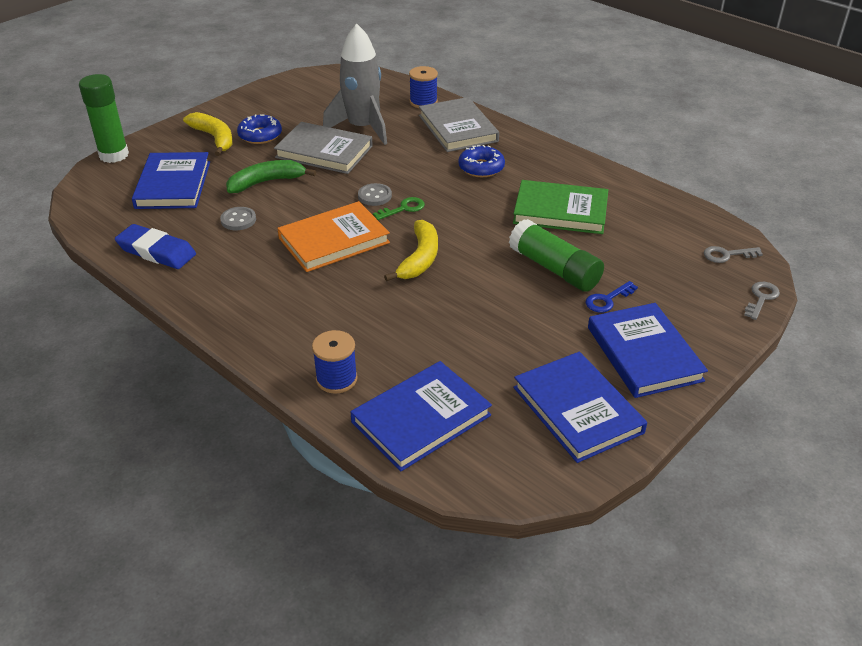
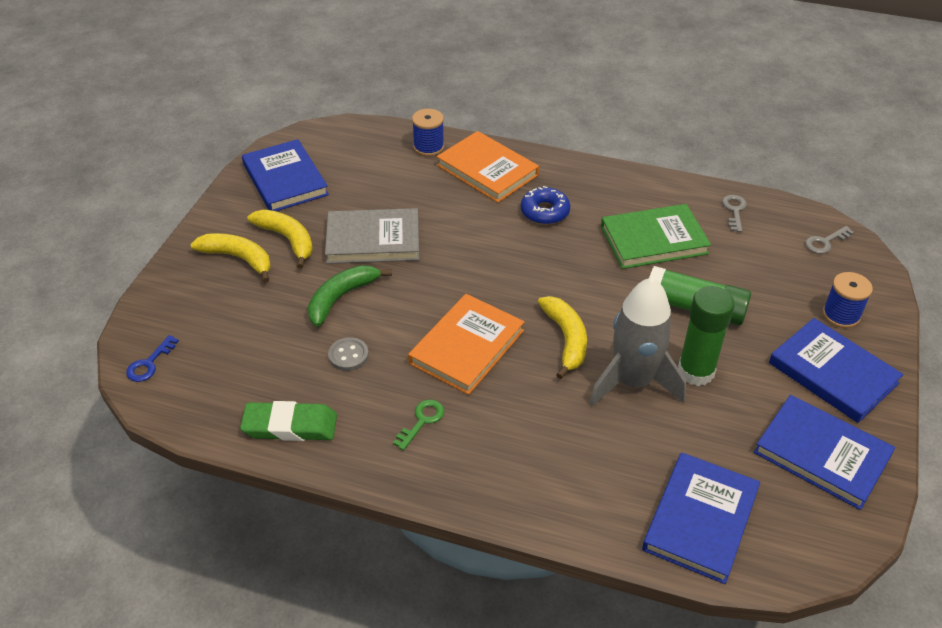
camera: 25 degrees left, 5 degrees up
green glue stick [79,74,129,163] -> green glue stick moved to [678,286,735,386]
blue eraser [115,224,196,269] -> green eraser [240,401,337,441]
blue book [132,152,210,209] -> blue book moved to [242,139,329,211]
blue donut [237,114,282,144] -> yellow banana [247,210,313,269]
blue spool [312,330,358,394] -> blue spool moved to [822,272,873,328]
grey rocket [323,24,387,145] -> grey rocket moved to [589,277,686,407]
grey button [358,183,392,206] -> none
green key [373,197,425,220] -> green key moved to [393,400,445,451]
grey book [419,97,499,152] -> orange book [437,131,539,203]
blue key [586,281,638,312] -> blue key moved to [126,335,179,382]
grey key [744,282,780,320] -> grey key moved to [722,195,747,232]

